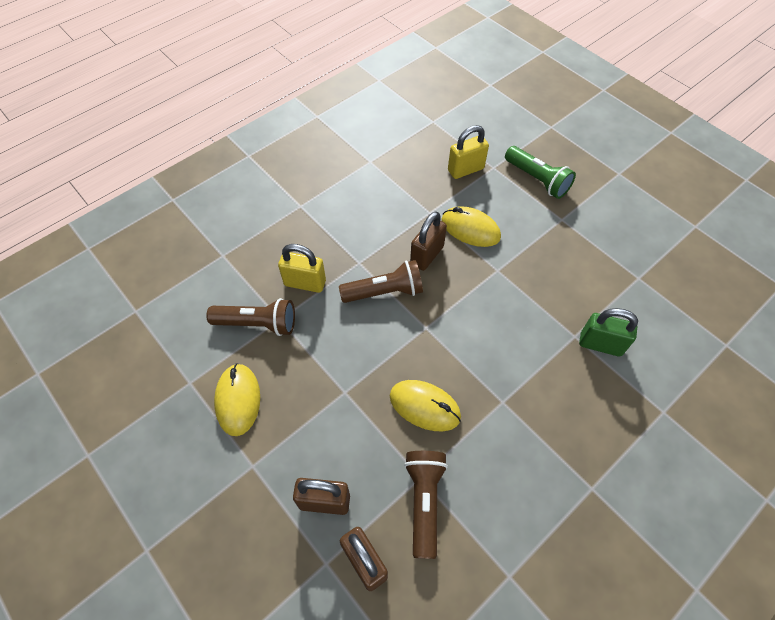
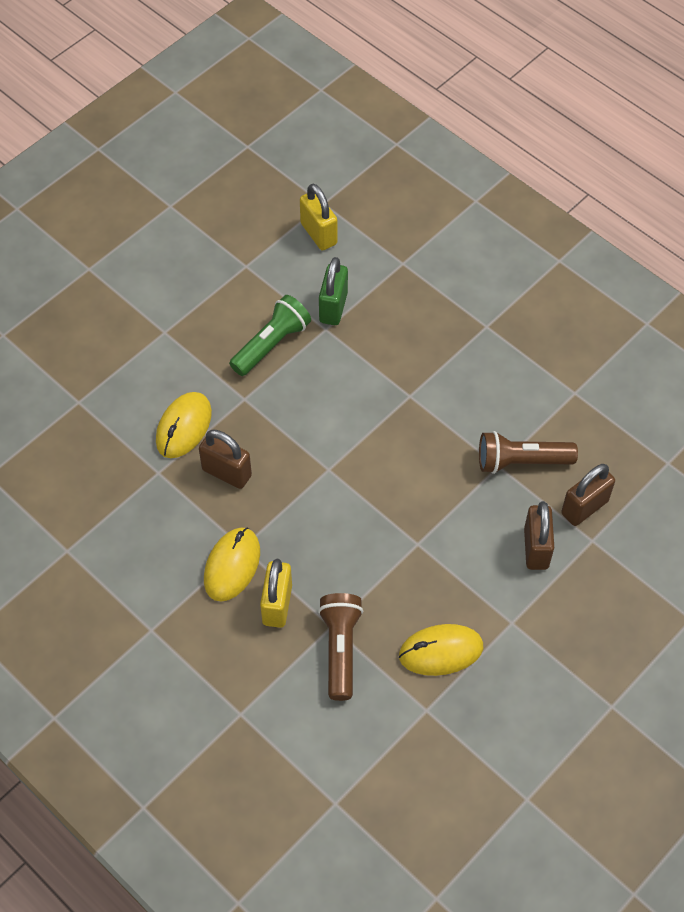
camera: 95 degrees left, 0 degrees up
brown flashlight [339,260,423,303] -> none
yellow mouse [390,380,461,431] -> yellow mouse moved to [204,527,260,602]
yellow padlock [448,125,489,179] -> yellow padlock moved to [300,184,337,250]
green flashlight [505,146,576,199] -> green flashlight moved to [229,295,311,376]

